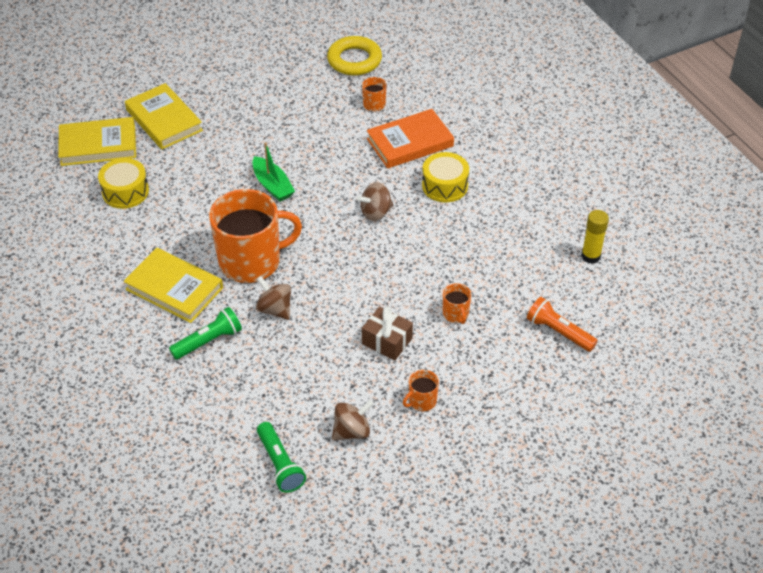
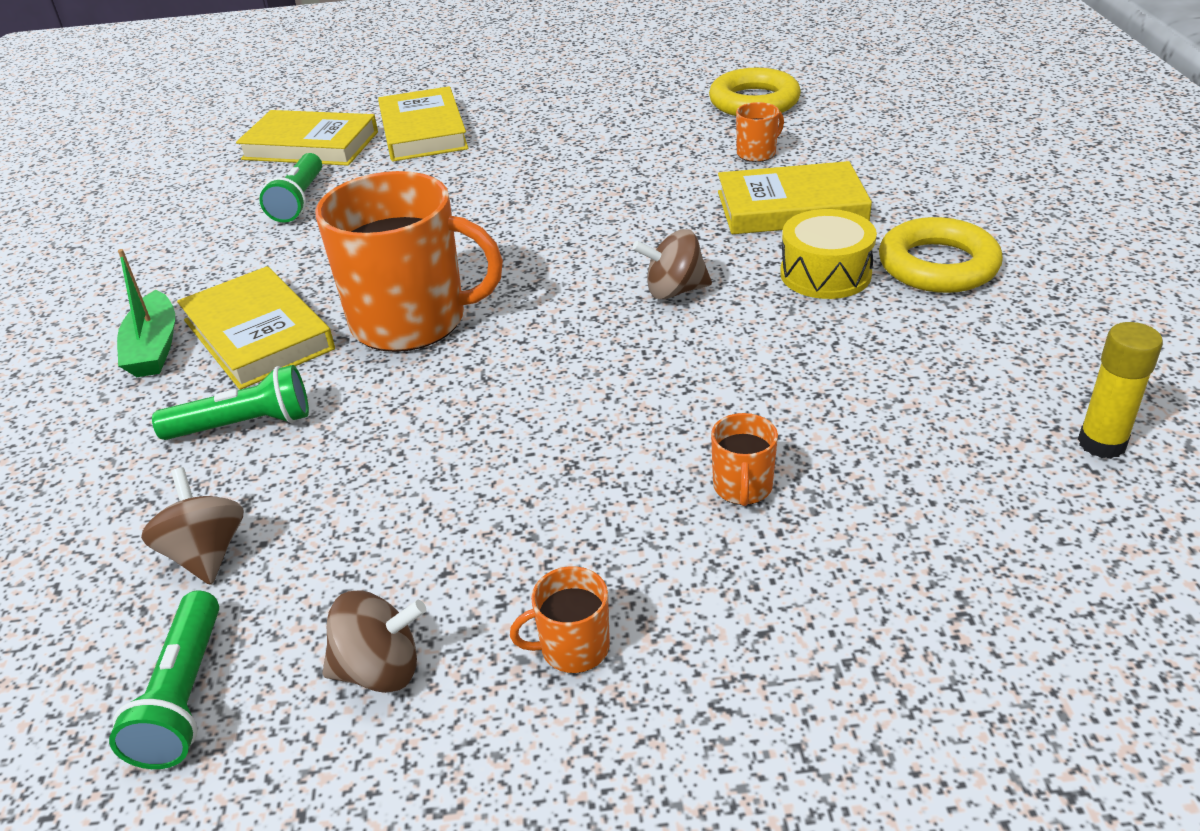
camera: 25 degrees right, 10 degrees down
yellow drum [98,158,149,209] -> green flashlight [259,153,322,223]
green boat [253,142,295,202] -> green boat moved to [117,249,175,377]
brown spinning top [256,276,291,320] -> brown spinning top moved to [141,467,243,585]
brown gift [362,307,413,360] -> none
orange book [367,109,454,169] -> yellow book [718,161,872,234]
orange flashlight [527,297,598,352] -> none
none -> yellow ring [879,217,1003,293]

